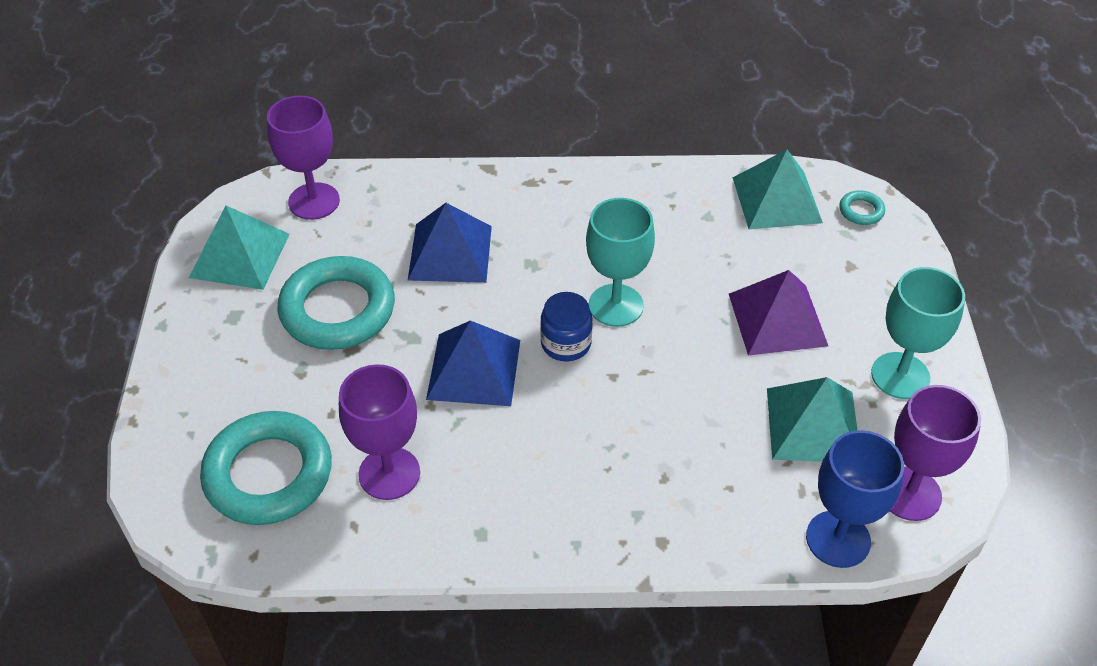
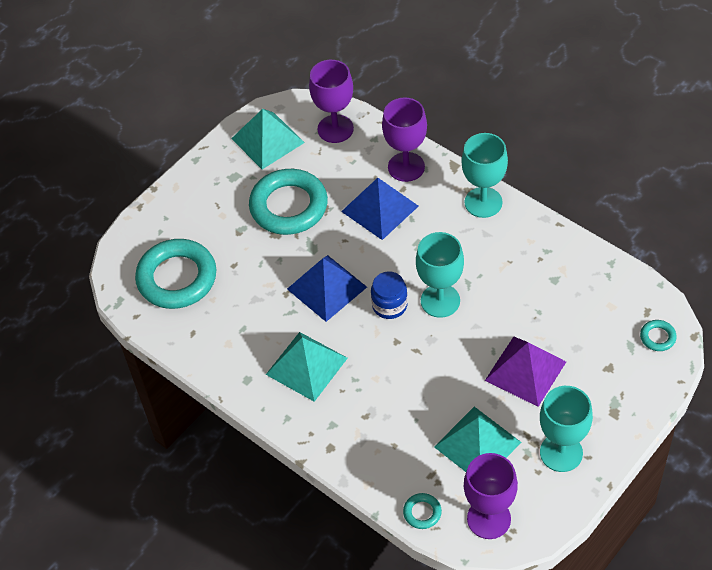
camera: 45 degrees right, 5 degrees up
purple goblet [339,364,420,500] -> purple goblet moved to [382,98,427,182]
turquoise pyramid [733,150,823,229] -> turquoise pyramid moved to [266,332,348,402]
blue goblet [806,430,904,568] -> turquoise ring [403,493,442,529]
none -> turquoise goblet [461,133,508,218]

